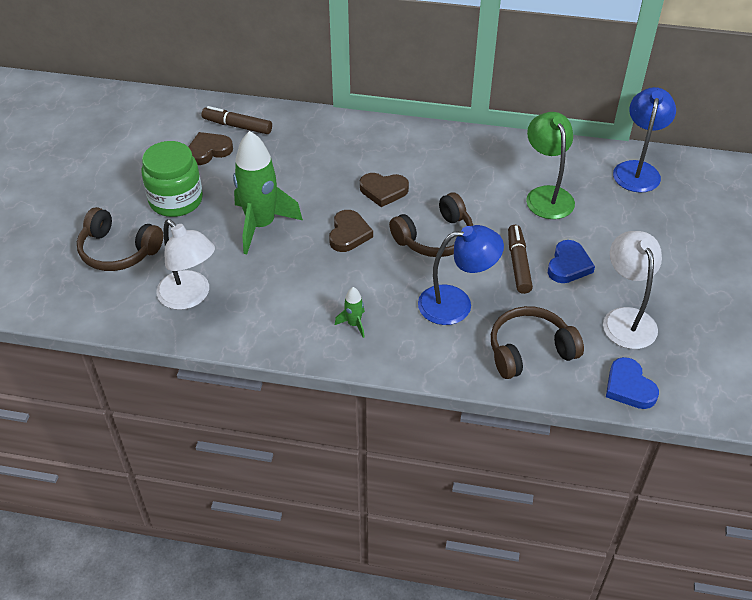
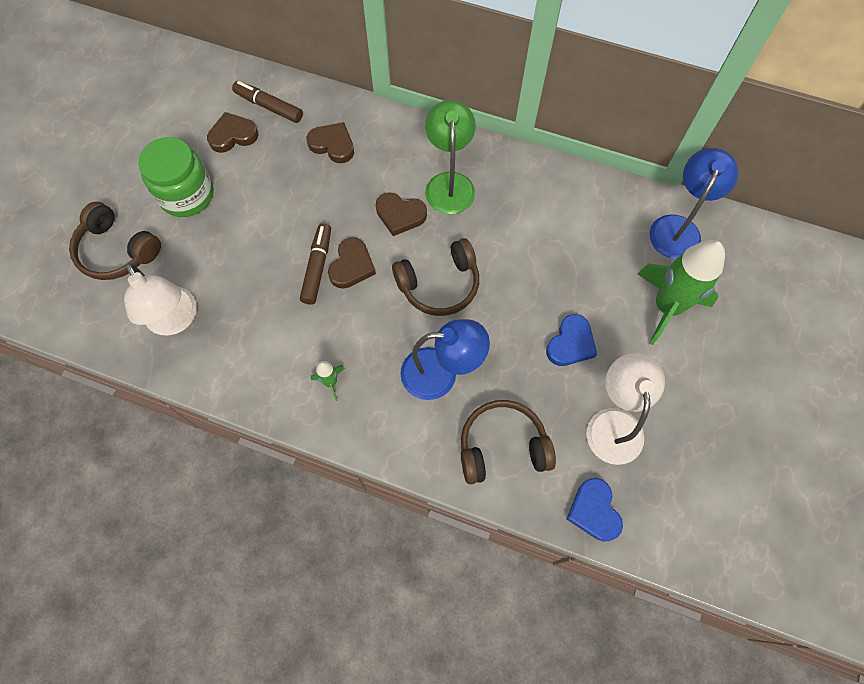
camera: 10 degrees right, 20 degrees up
green rocket [233,131,303,254] -> green rocket moved to [638,240,725,345]
brown marker [508,225,533,294] -> brown marker moved to [300,224,331,305]
green lamp [526,112,575,219] -> green lamp moved to [425,100,476,214]
none -> brown heart [306,122,354,163]

